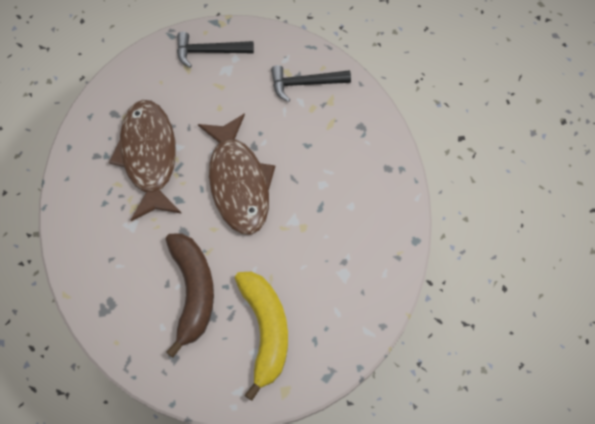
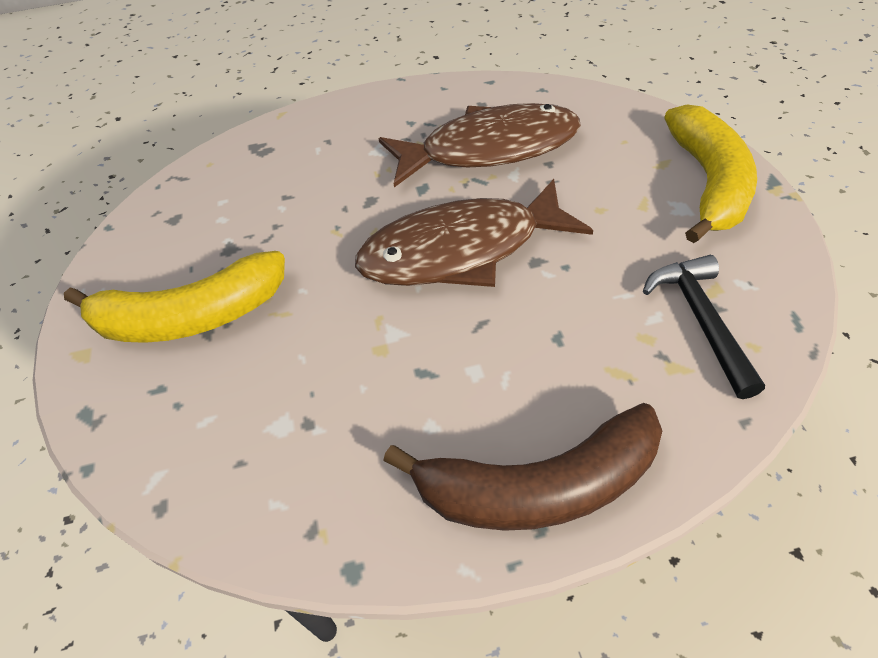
camera: 90 degrees right, 15 degrees down
brown banana [166,233,214,358] -> brown banana moved to [383,403,662,531]
black hammer [177,32,254,68] -> yellow banana [664,104,757,243]

